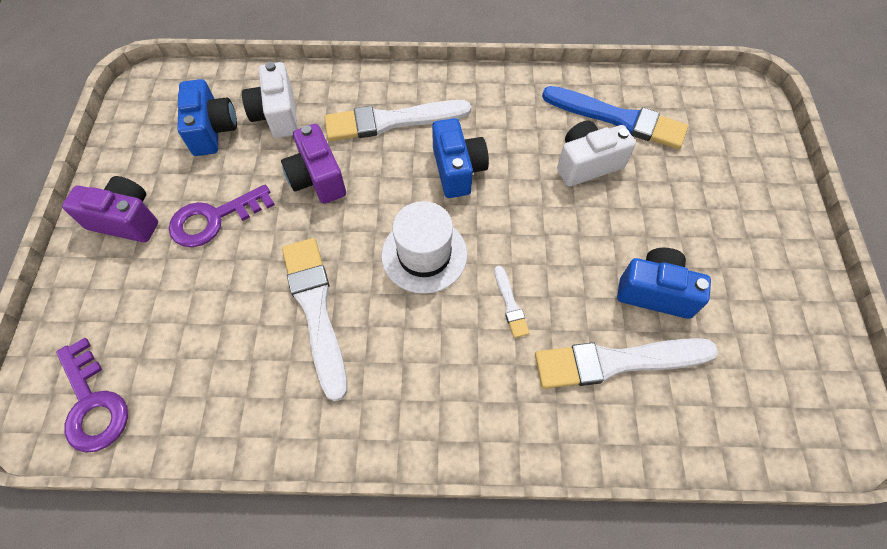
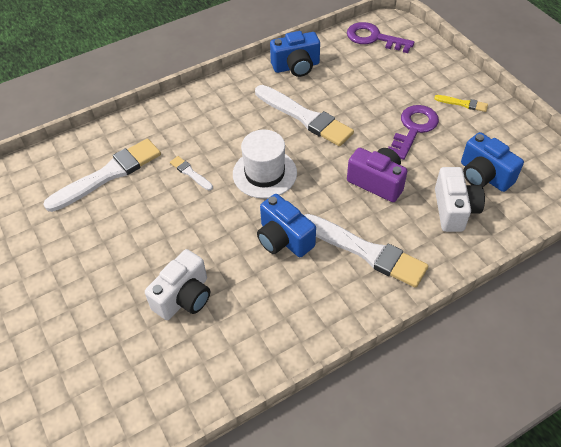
camera: 150 degrees right, 10 degrees down
purple camera [62,176,158,243] -> yellow brush [434,95,488,112]
white camera [242,62,298,138] -> white camera turned 45 degrees clockwise [435,167,485,232]
white brush [324,100,471,141] -> white brush turned 75 degrees clockwise [304,214,428,288]
blue brush [542,86,688,149] -> none
blue camera [617,248,711,319] -> blue camera moved to [270,31,320,77]

